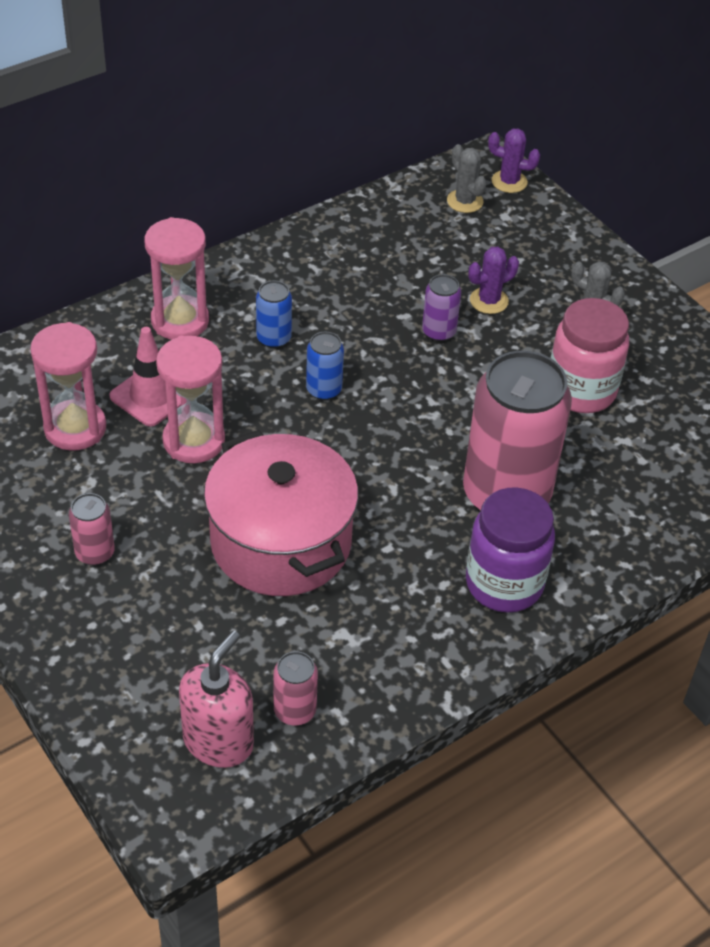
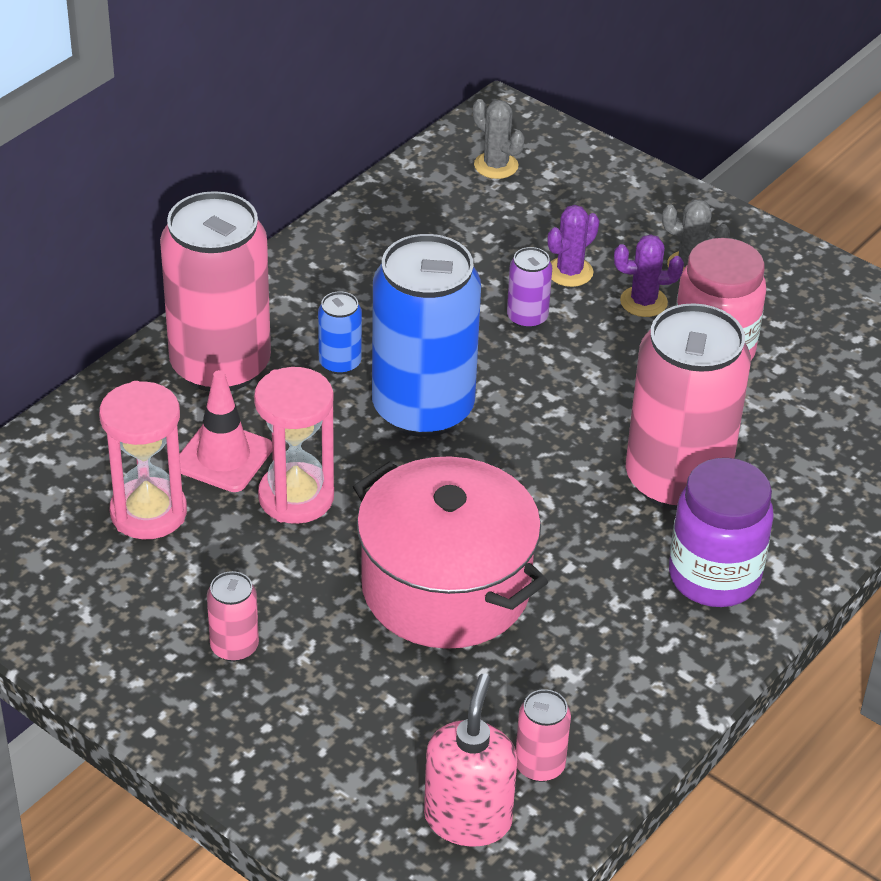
camera: 15 degrees left, 5 degrees down
pink hourglass [144,217,209,340] -> pink can [160,191,271,392]
blue can [306,332,344,400] -> blue can [372,234,481,437], size x2.36
purple cactus [488,129,540,193] -> purple cactus moved to [614,234,684,317]

